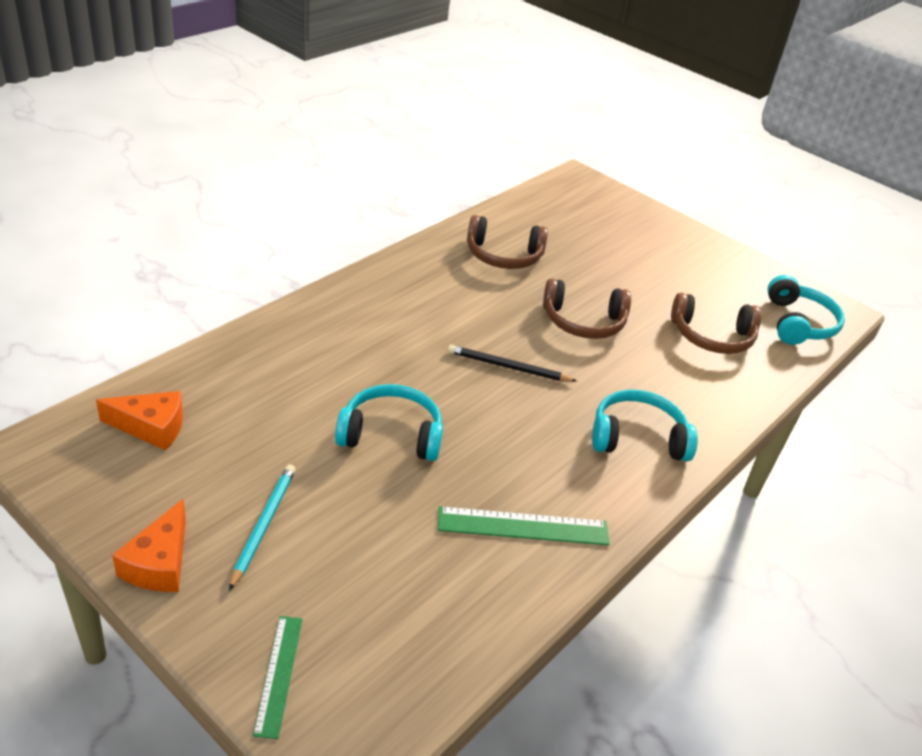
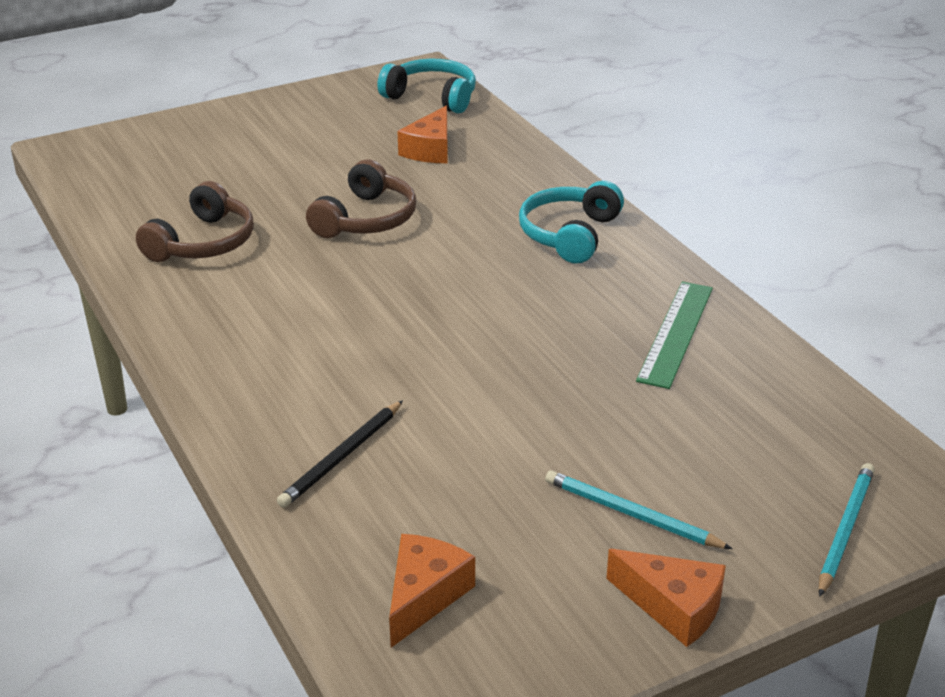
camera: 65 degrees left, 5 degrees down
green ruler [253,616,303,739] -> turquoise pencil [819,463,875,597]
turquoise headphones [335,384,443,461] -> none
black pencil [448,345,577,382] -> black pencil moved to [277,400,403,508]
brown headphones [671,293,762,354] -> orange cheese [398,106,448,163]

